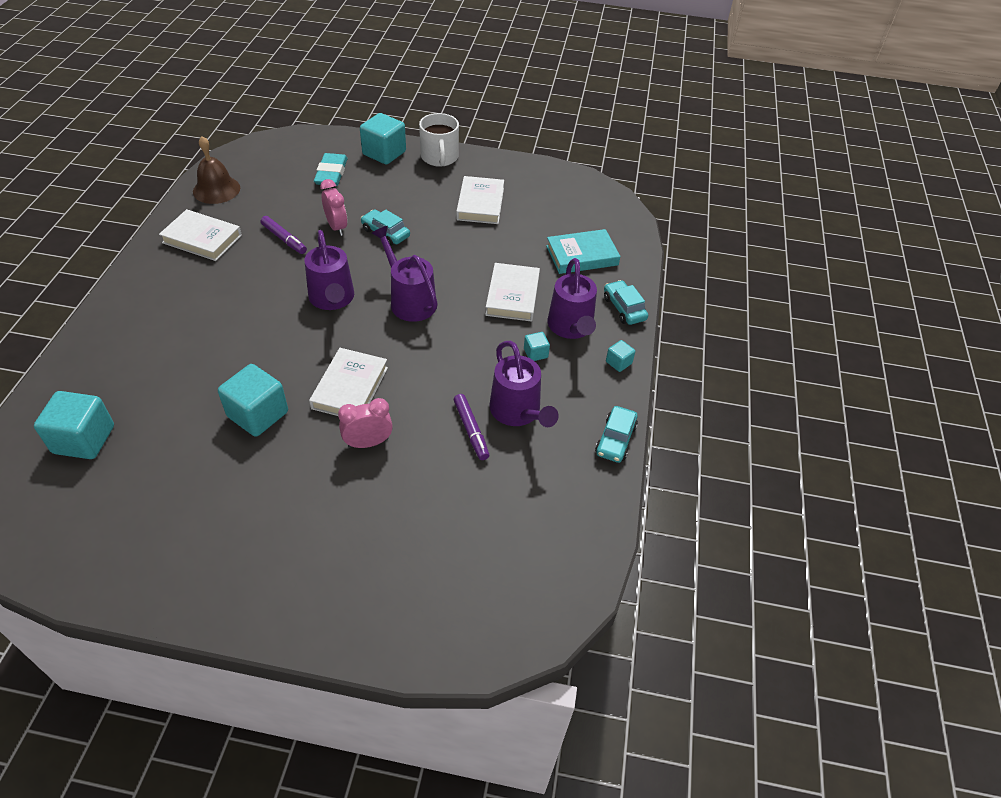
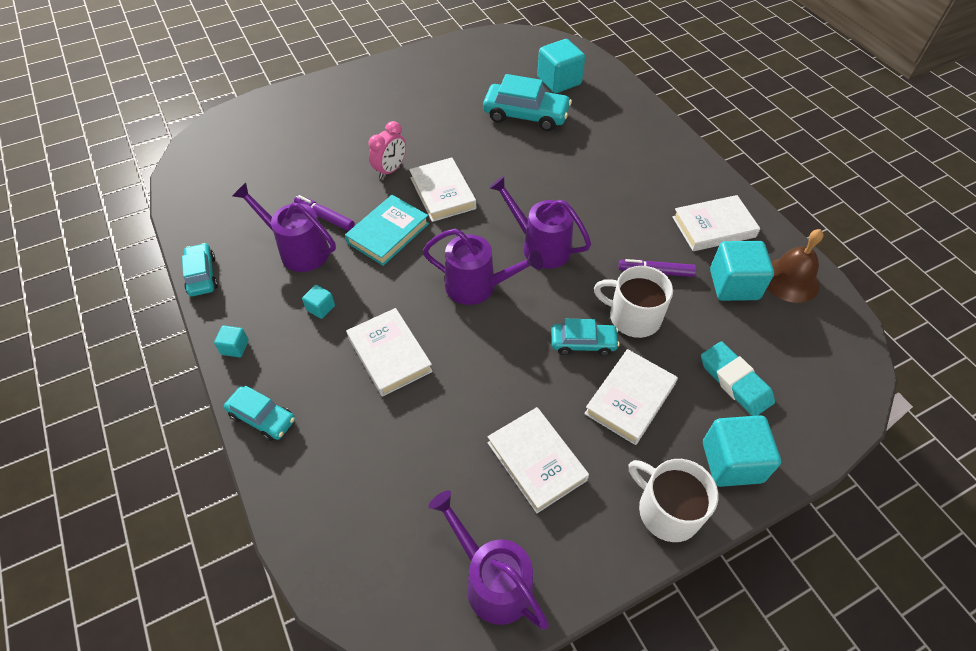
camera: 145 degrees right, 5 degrees up
turquoise cube [218,364,288,437] -> turquoise cube moved to [710,241,774,301]
pink clock [320,179,347,236] -> white mug [594,266,673,338]
turquoise book [546,229,621,274] -> turquoise book moved to [345,195,429,266]
purple watering can [548,258,597,339] -> purple watering can moved to [428,490,549,630]
none -> turquoise car [483,74,572,131]
none -> white book [584,349,678,445]

